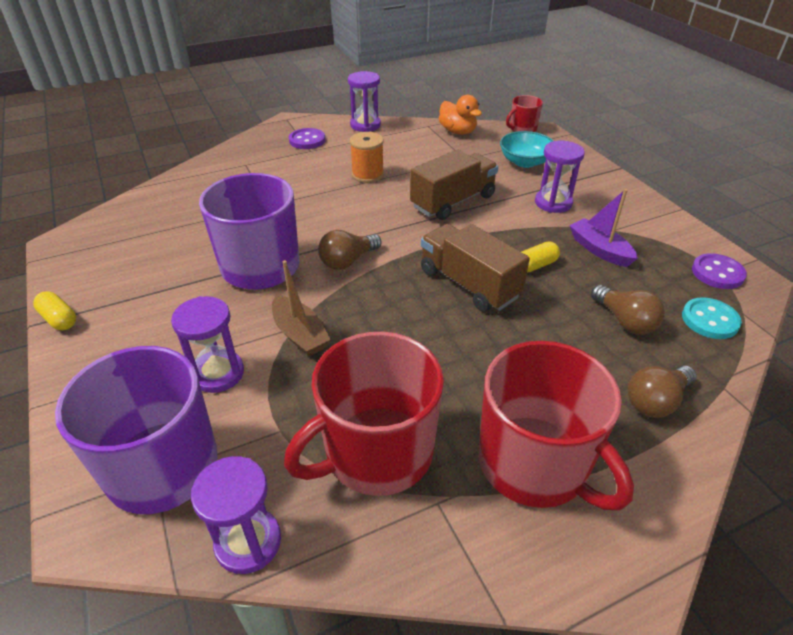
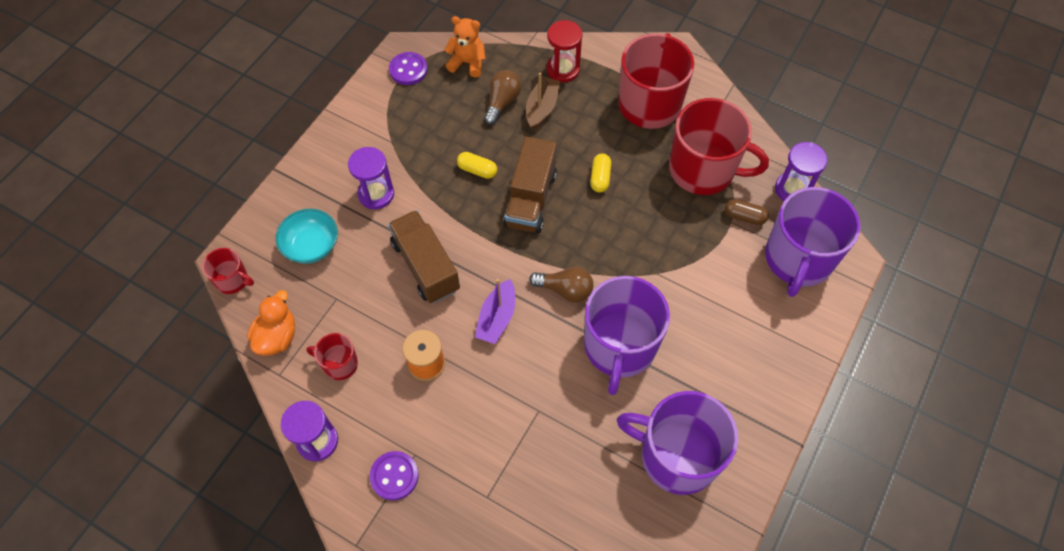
camera: 125 degrees left, 20 degrees up
yellow capsule [33,291,76,330] -> yellow capsule moved to [590,153,611,193]
purple hourglass [171,296,244,393] -> none
brown boat [272,260,331,356] -> brown boat moved to [526,72,560,129]
brown truck [410,149,498,220] -> brown truck turned 45 degrees clockwise [388,210,460,303]
purple boat [569,189,638,267] -> purple boat moved to [475,279,515,344]
brown light bulb [628,366,697,418] -> red hourglass [546,20,583,82]
turquoise button [682,297,742,339] -> orange teddy bear [444,16,486,77]
none -> red mug [307,333,358,380]
none -> purple mug [617,391,738,495]
none -> brown capsule [725,199,769,225]

